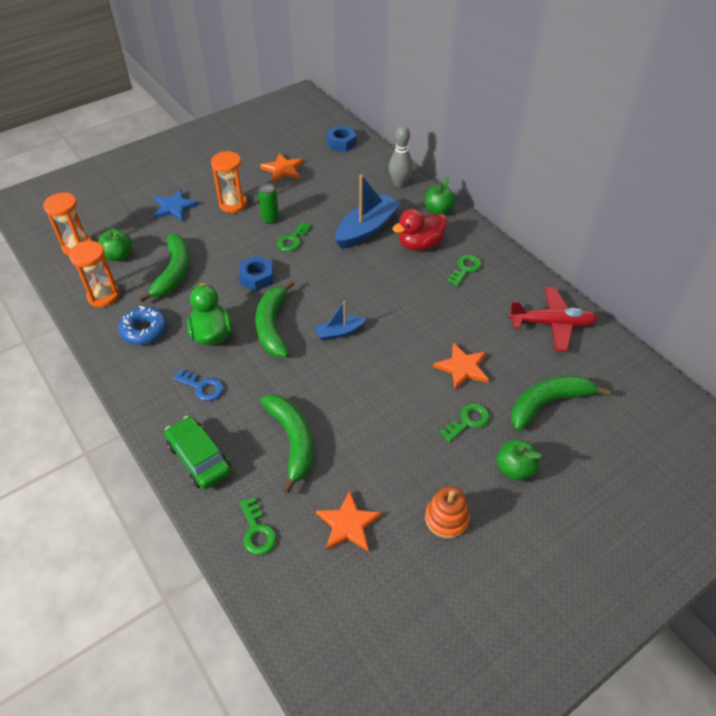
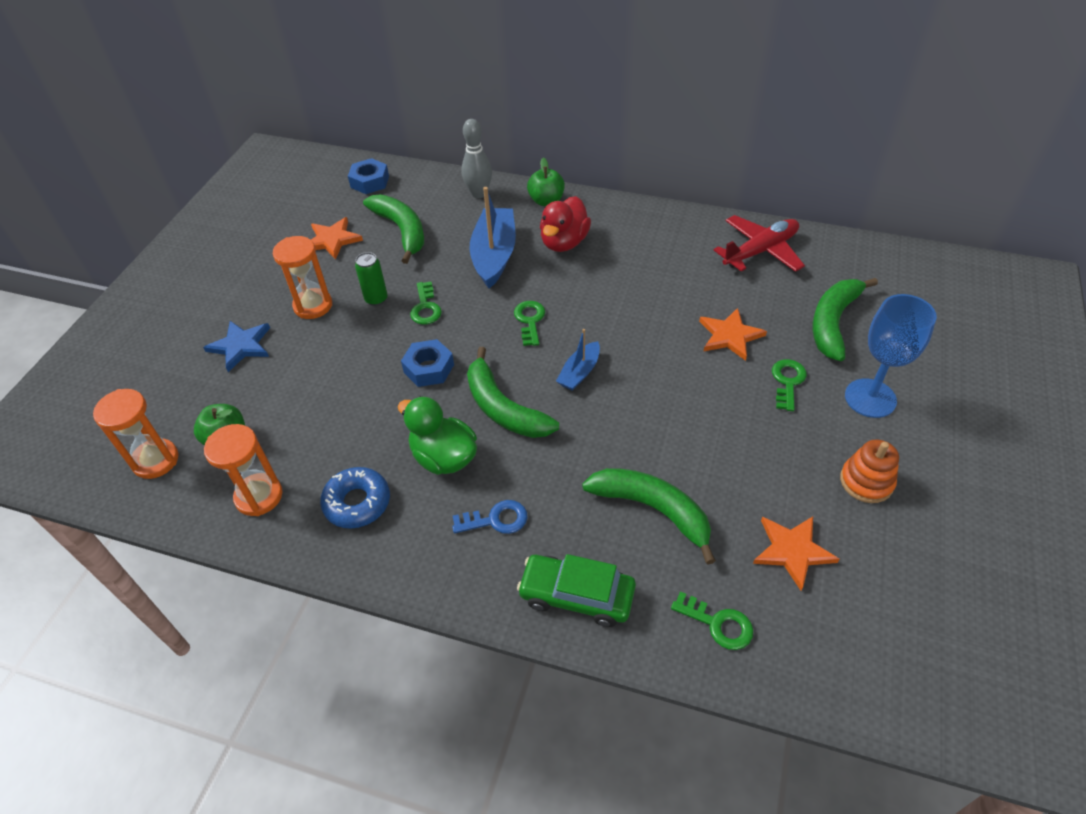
camera: 35 degrees left, 0 degrees up
green banana [138,234,190,302] -> green banana moved to [363,195,424,264]
green key [447,255,481,286] -> green key moved to [514,301,545,346]
green apple [496,439,542,481] -> blue goblet [845,294,937,418]

